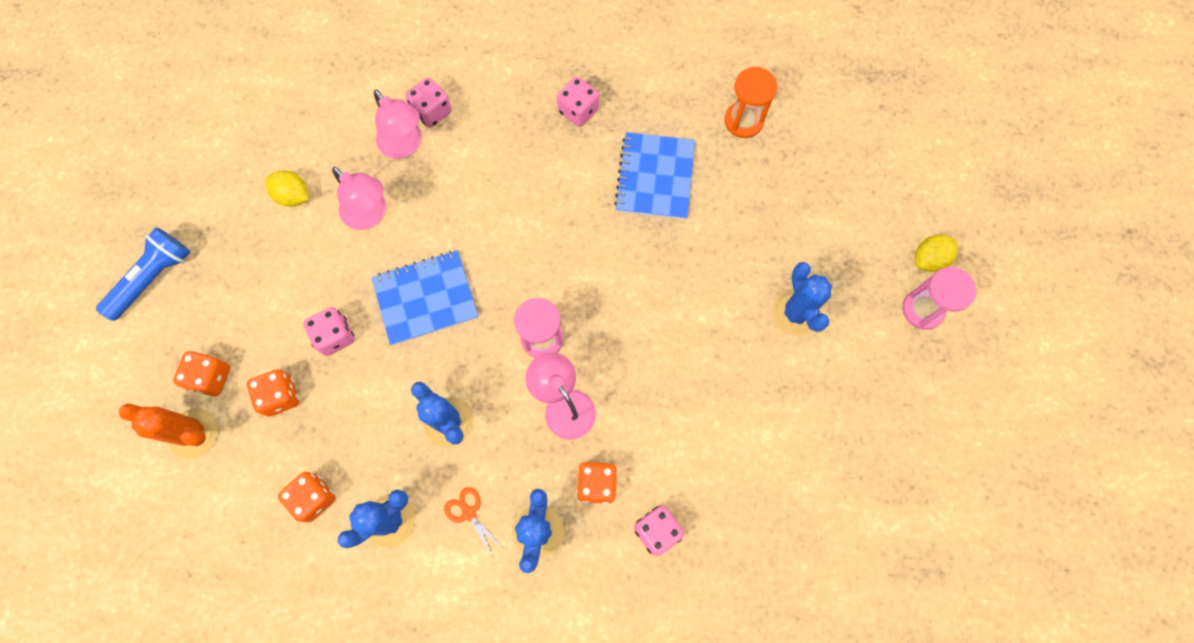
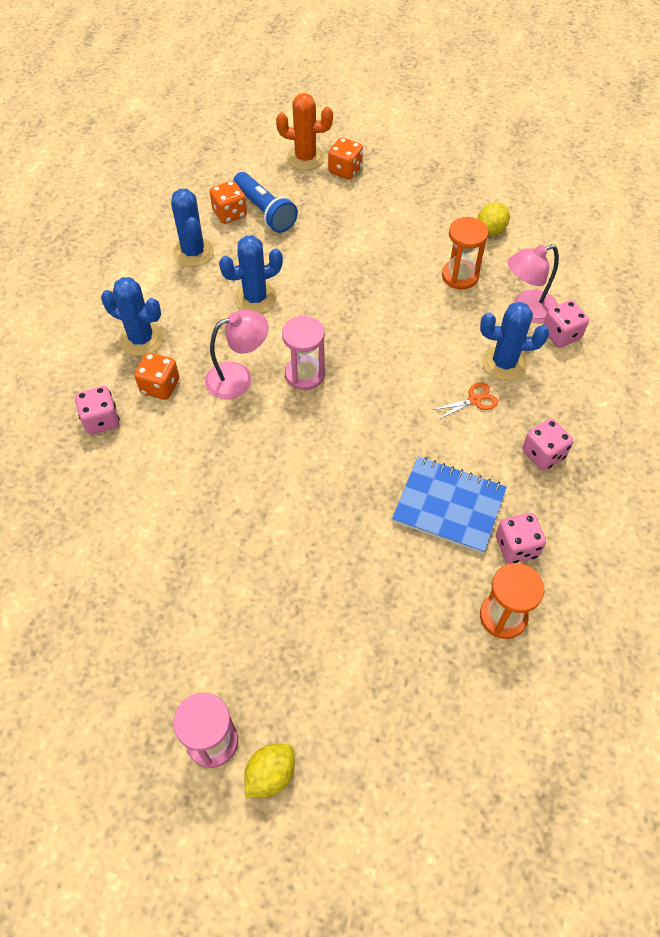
camera: 105 degrees right, 15 degrees down
blue flashlight [96,227,190,321] -> blue flashlight moved to [233,172,298,233]
orange cactus [119,404,218,459] -> orange cactus turned 60 degrees clockwise [276,93,333,170]
orange dice [247,369,299,417] -> none
pink dice [303,307,355,356] -> pink dice moved to [496,513,546,564]
pink lamp [332,167,386,230] -> orange hourglass [442,217,489,290]
blue notebook [371,250,478,346] -> none
orange scissors [444,487,504,557] -> orange scissors moved to [433,382,498,420]
blue cactus [772,262,832,336] -> blue cactus moved to [480,302,549,381]
yellow lemon [915,235,958,272] -> yellow lemon turned 60 degrees clockwise [244,744,295,797]

